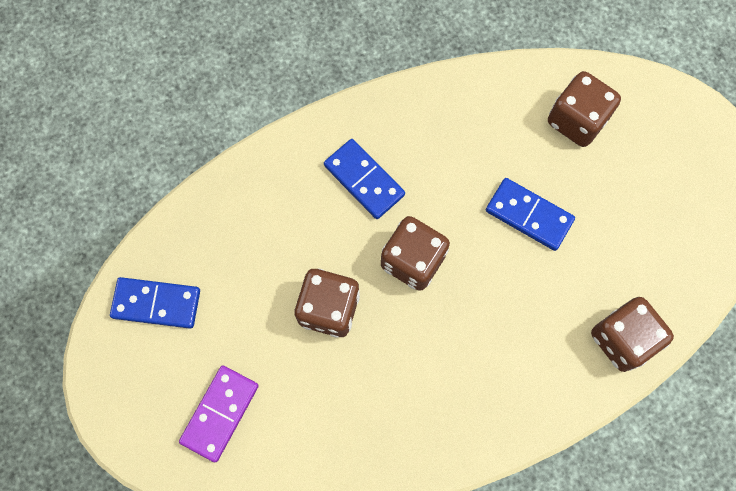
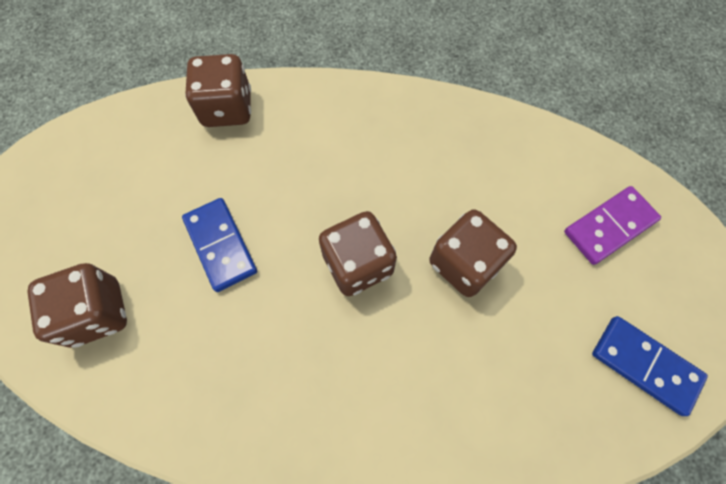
camera: 150 degrees left, 5 degrees down
blue domino [324,139,405,219] -> none

